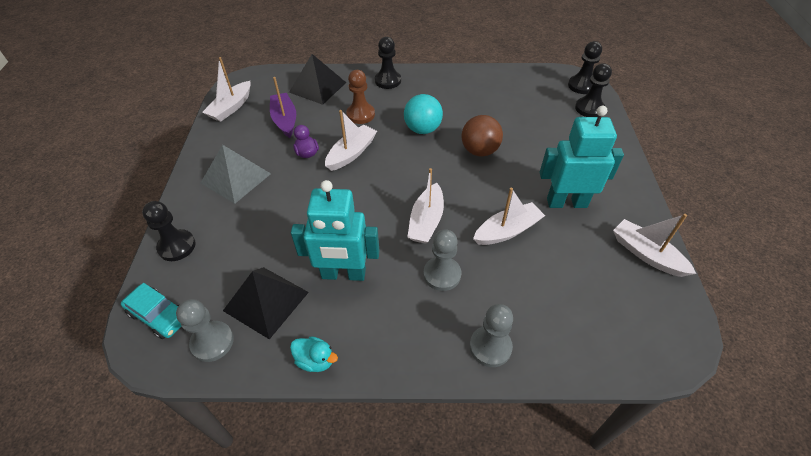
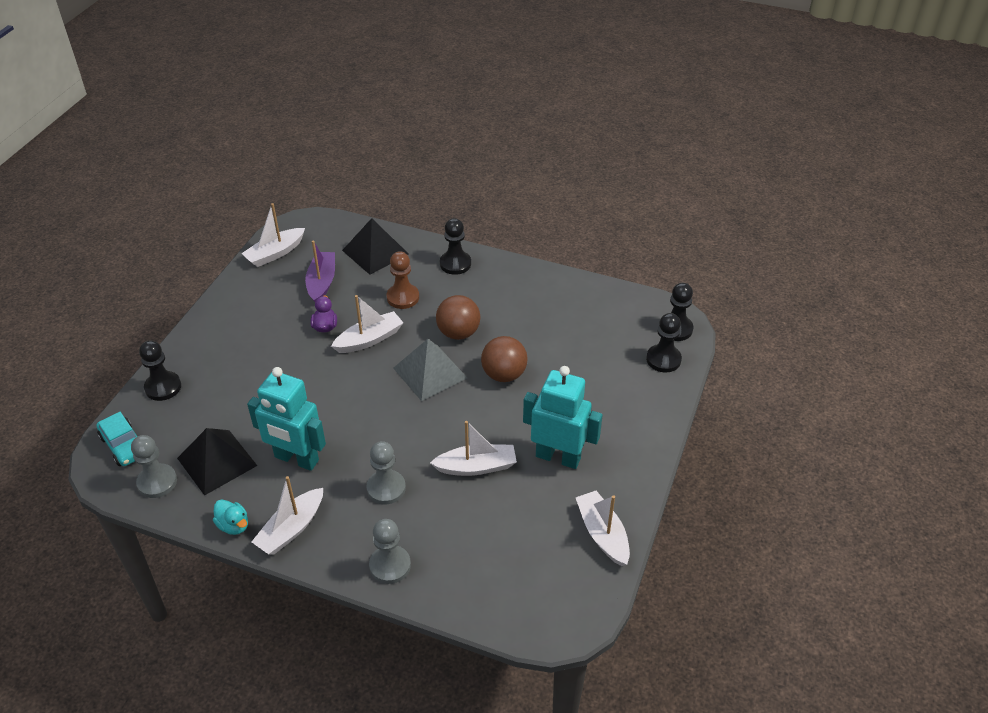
camera: 20 degrees right, 5 degrees down
grey pyramid [201,145,271,204] -> grey pyramid moved to [393,339,467,401]
turquoise ball [404,94,443,134] -> brown ball [436,295,480,340]
white boat [407,168,444,244] -> white boat moved to [252,476,323,555]

